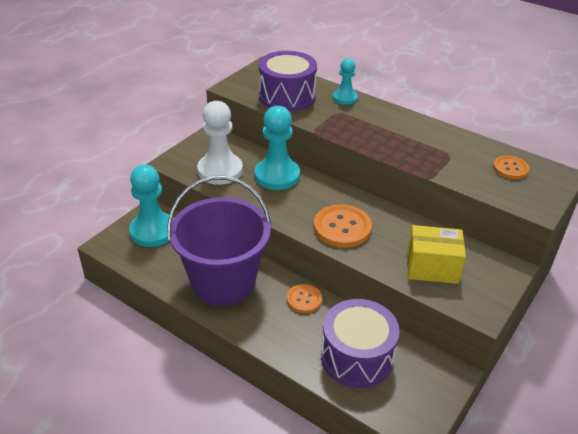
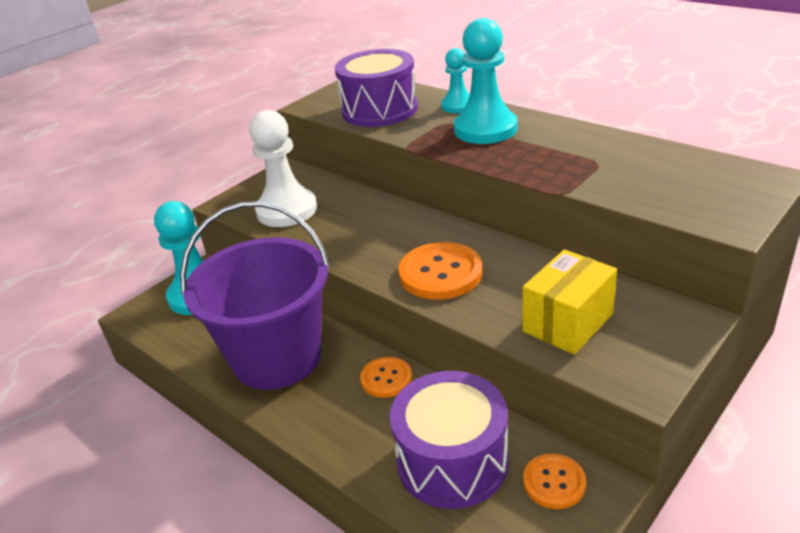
camera: 10 degrees right, 5 degrees down
turquoise pawn [255,106,300,190] -> turquoise pawn moved to [454,18,517,144]
yellow box [407,225,466,284] -> yellow box turned 60 degrees counterclockwise [523,250,617,355]
orange button [493,156,530,179] -> orange button moved to [523,453,586,509]

